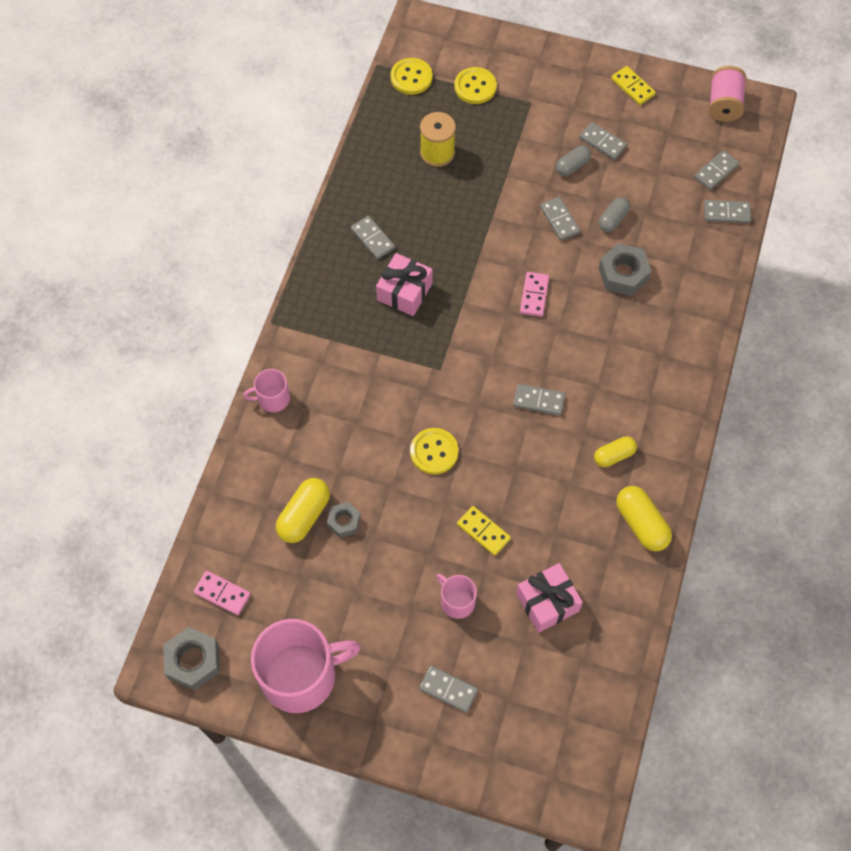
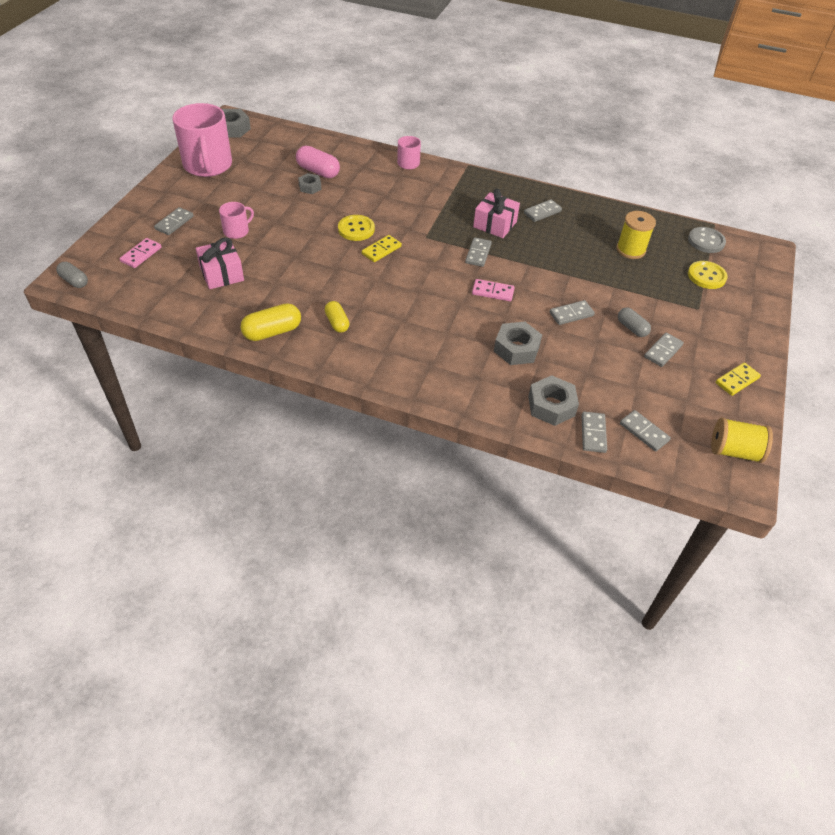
camera: 90 degrees right, 15 degrees down
pink domino [194,571,251,615] -> pink domino moved to [119,238,162,268]
yellow capsule [276,478,330,543] -> pink capsule [296,146,340,178]
yellow button [391,58,433,95] -> grey button [688,227,726,253]
yellow domino [457,506,511,556] -> yellow domino moved to [362,235,402,262]
grey domino [513,384,565,416] -> grey domino moved to [465,237,492,267]
grey capsule [599,197,630,232] -> grey capsule moved to [56,262,88,288]
pink spool [709,66,746,122] -> yellow spool [711,417,773,463]
none -> grey nut [528,375,579,426]

